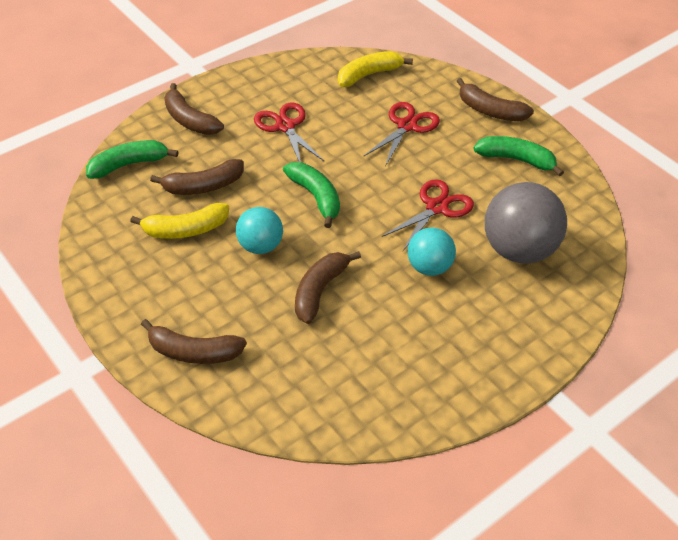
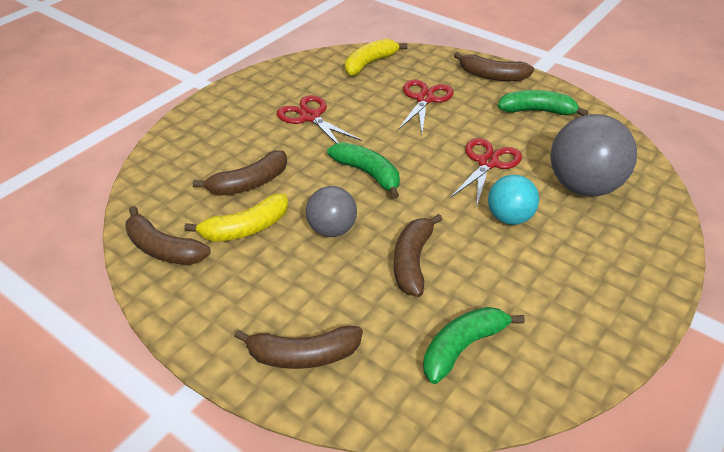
camera: 15 degrees left, 5 degrees down
green banana [86,140,179,179] -> green banana moved to [423,307,525,384]
brown banana [164,83,224,135] -> brown banana moved to [125,206,210,265]
turquoise ball [236,207,283,254] -> grey ball [306,186,357,237]

